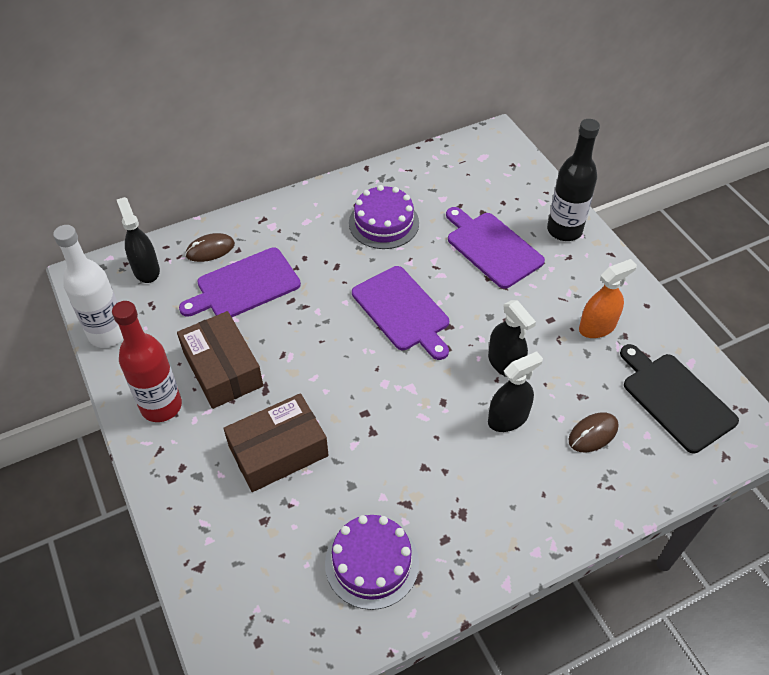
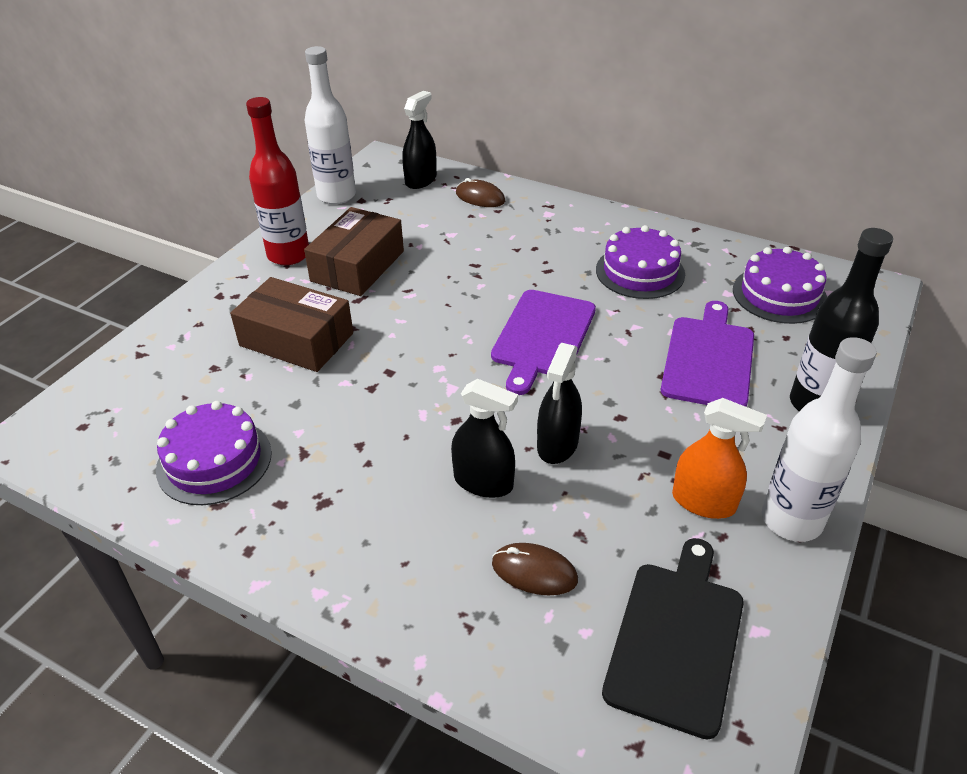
camera: 55 degrees right, 10 degrees down
purple cutting board [179,247,301,317] -> none
none -> purple cake [733,247,827,324]
none -> white bottle [762,337,877,542]

